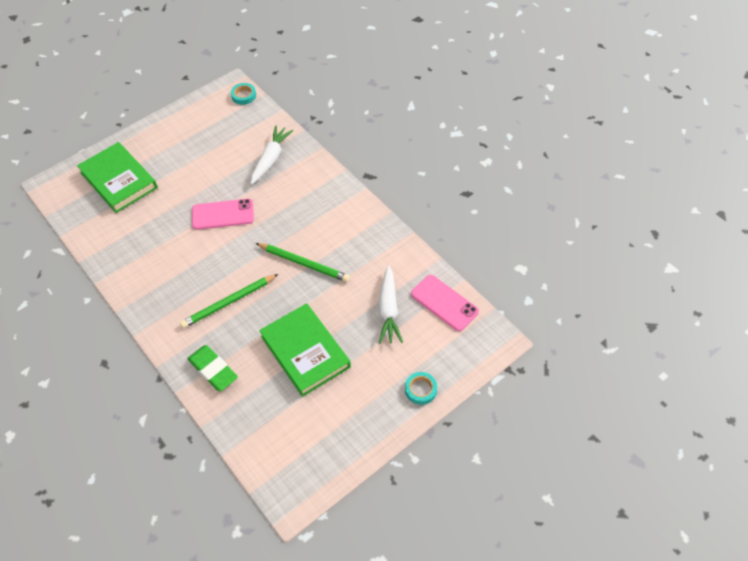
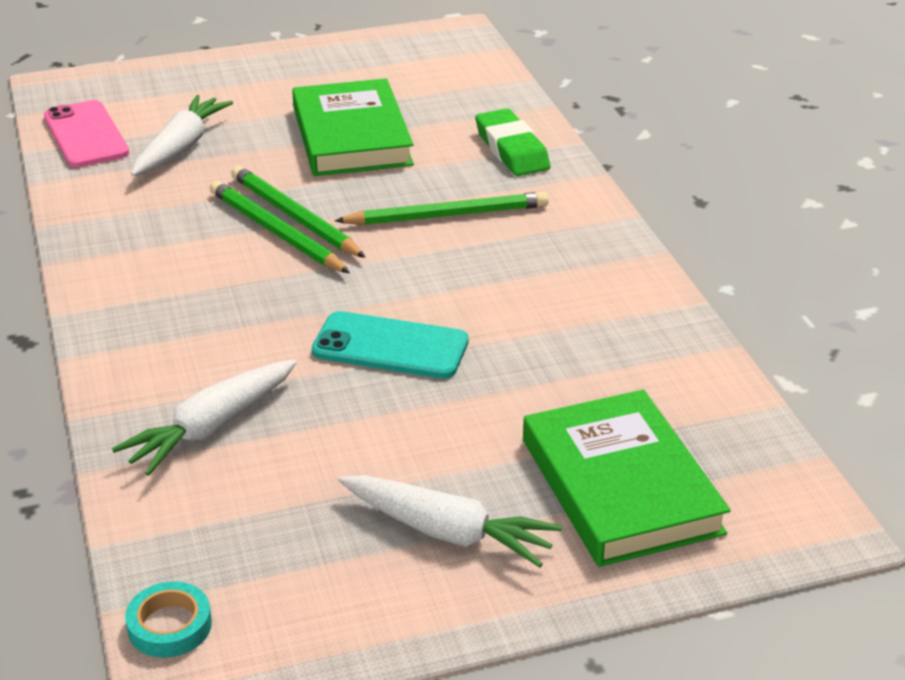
camera: 160 degrees left, 20 degrees down
pink phone [192,199,254,230] -> turquoise phone [312,311,469,379]
turquoise tape [405,372,437,405] -> none
none -> green pencil [231,165,366,258]
none -> white carrot [338,475,562,568]

